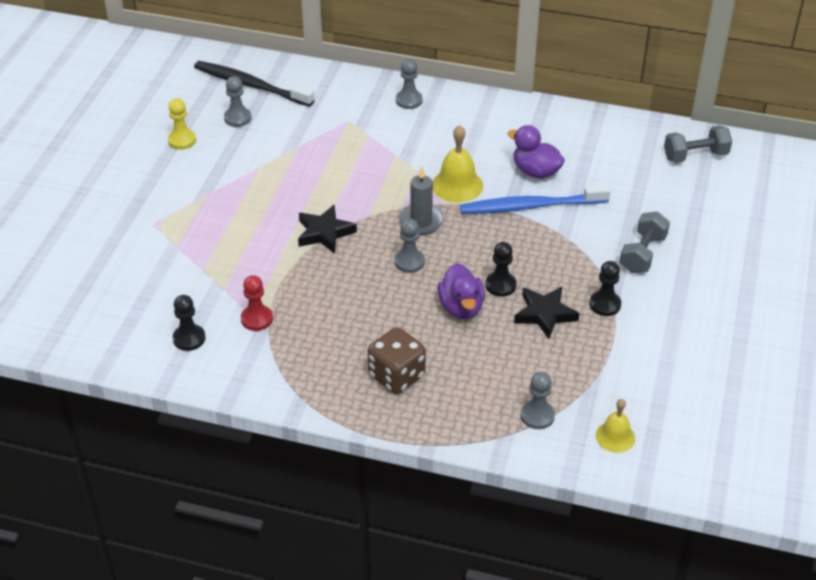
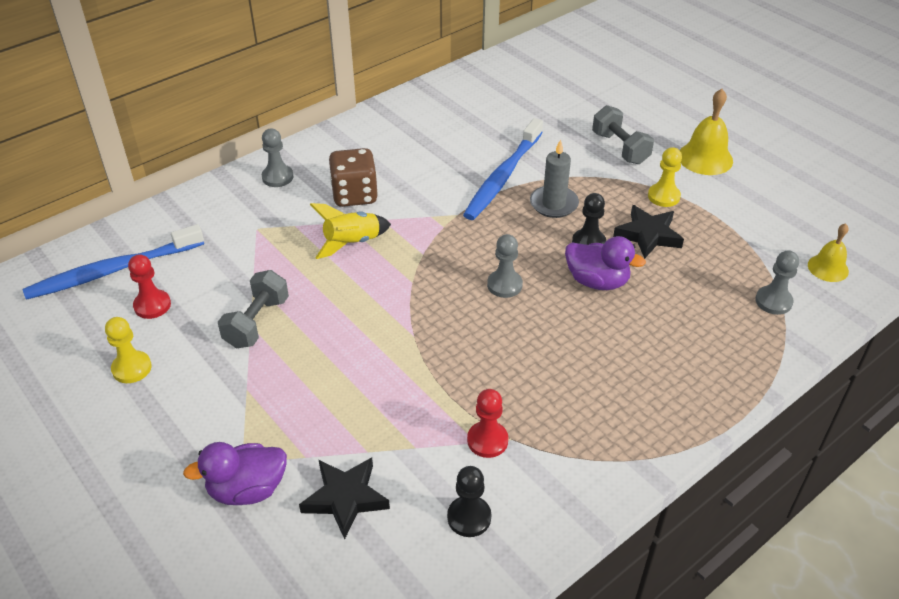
camera: 55 degrees left, 0 degrees up
black toothbrush [194,61,314,107] -> blue toothbrush [23,224,204,300]
grey pawn [224,76,252,127] -> red pawn [128,255,171,319]
black star [298,205,357,254] -> black star moved to [299,457,390,540]
brown dice [368,327,426,394] -> brown dice moved to [329,148,378,207]
grey candle [399,167,444,235] -> grey candle moved to [530,139,579,218]
yellow bell [433,125,483,203] -> yellow bell moved to [680,89,733,175]
purple duck [507,125,565,179] -> purple duck moved to [183,442,287,505]
black pawn [589,261,621,316] -> yellow pawn [648,147,682,207]
grey dumbbell [664,125,732,163] -> grey dumbbell moved to [218,270,289,349]
none -> yellow rocket [310,203,391,259]

